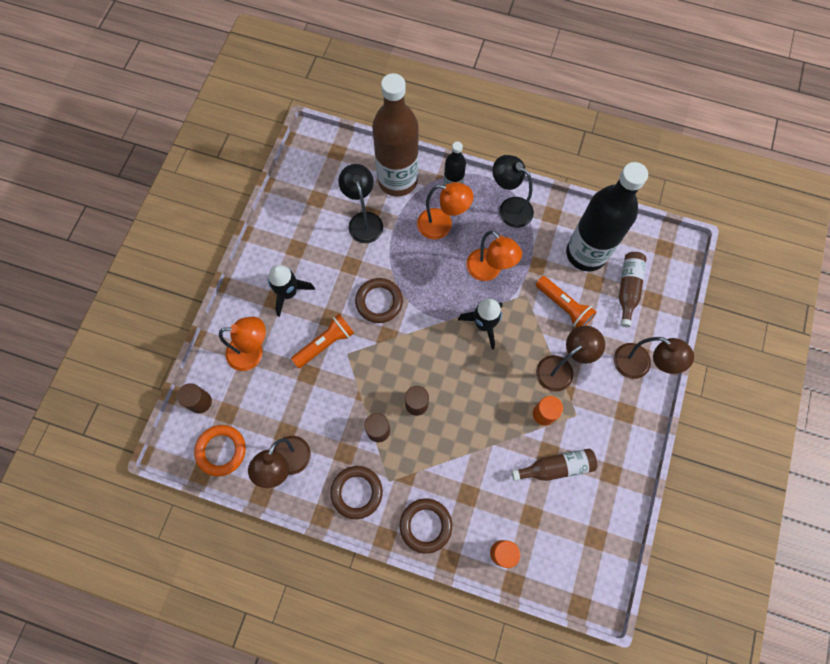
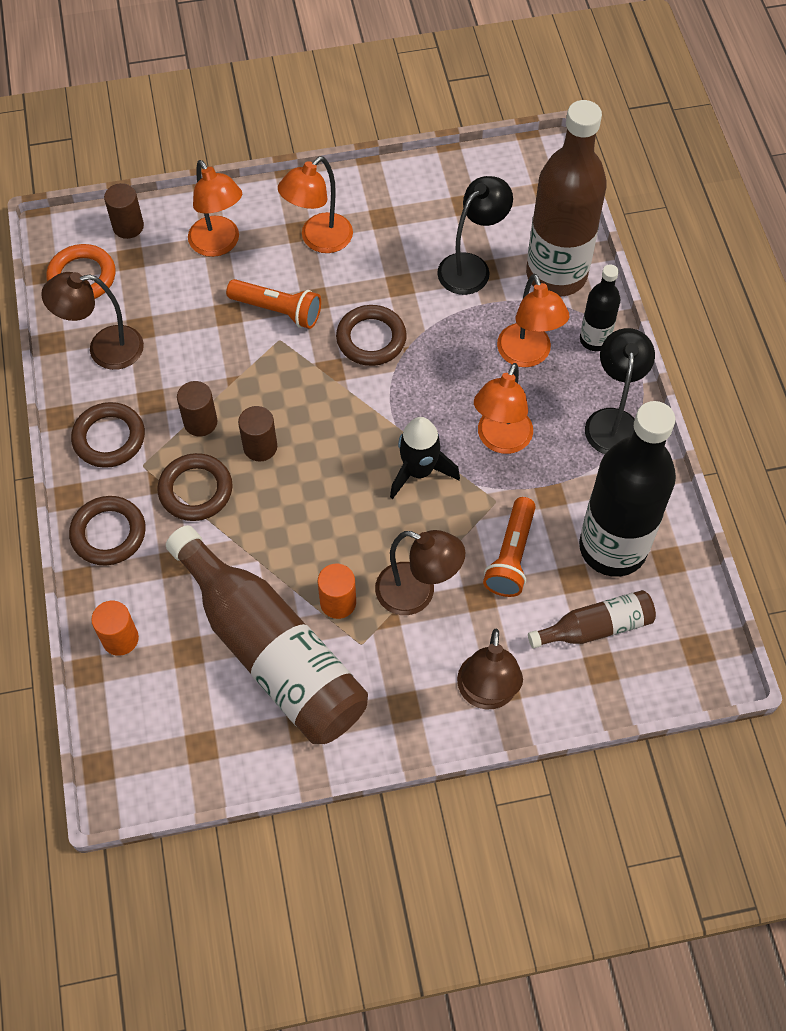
camera: 60 degrees right, 10 degrees down
black rocket [268,265,315,317] -> orange lamp [278,156,353,253]
brown bottle [512,449,597,481] -> brown bottle [166,525,368,744], size x2.06
none -> brown ring [157,453,233,521]

